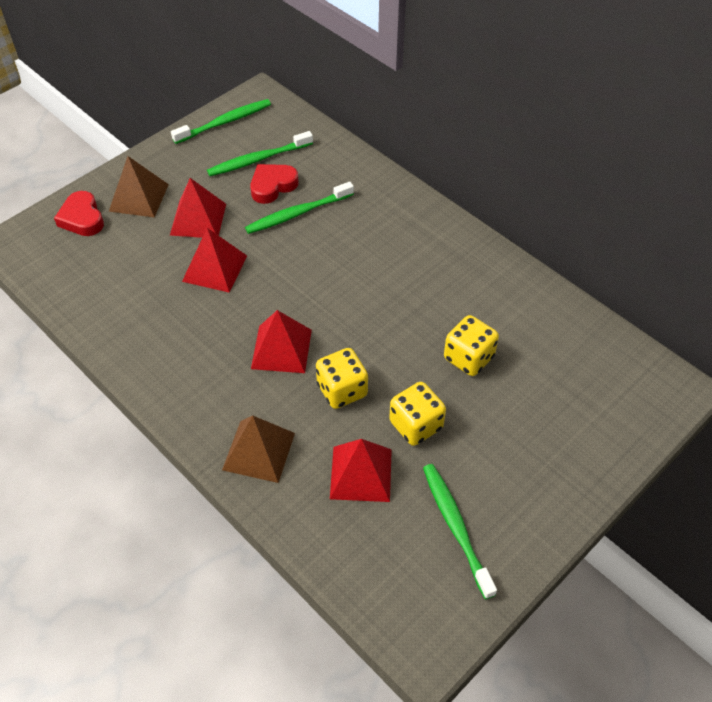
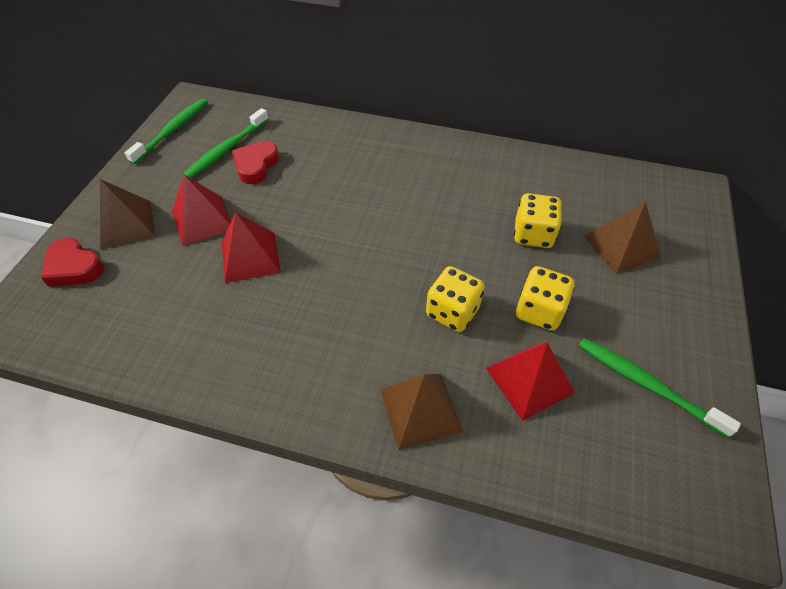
camera: 30 degrees left, 0 degrees up
green toothbrush [245,182,354,234] -> none
red pyramid [251,310,312,373] -> none
none -> brown pyramid [584,201,660,274]

